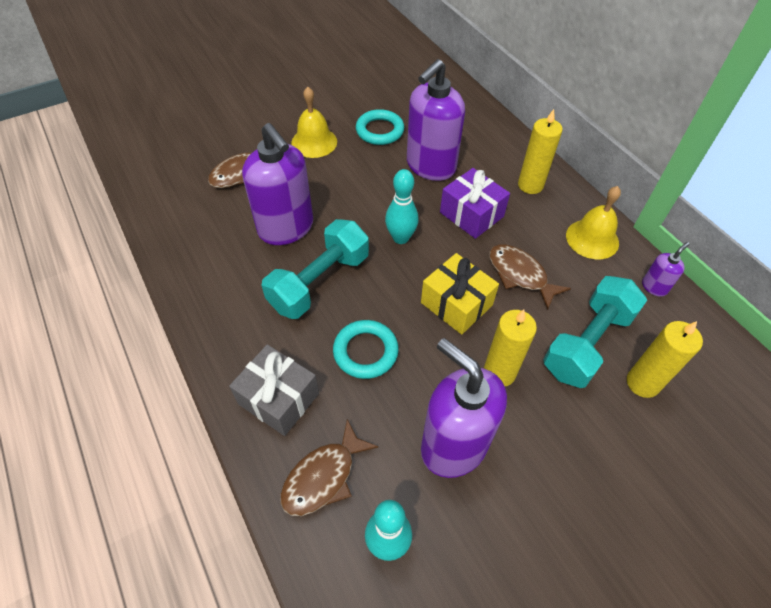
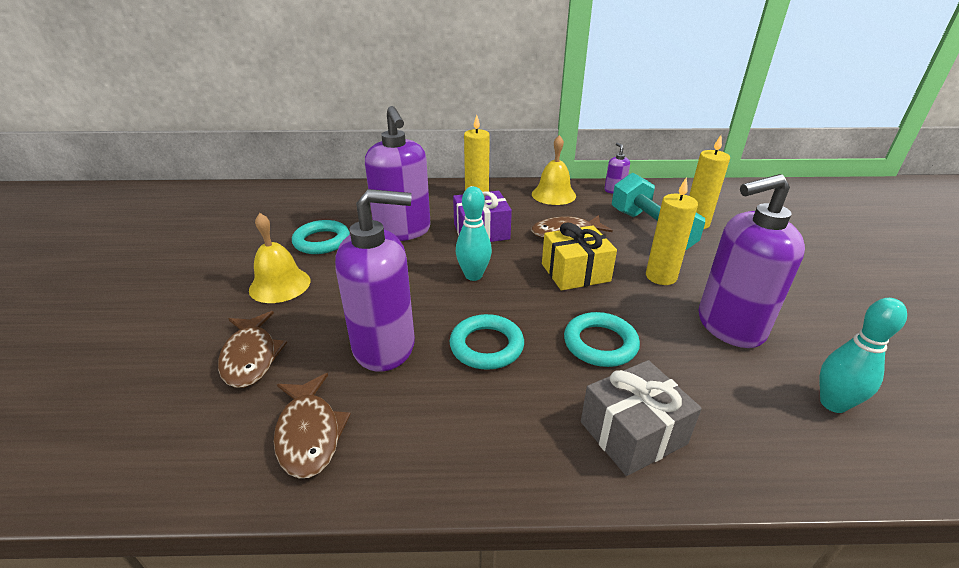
camera: 60 degrees left, 20 degrees down
turquoise dumbbell [261,219,369,319] -> turquoise ring [449,314,524,370]
brown fish [280,419,379,516] -> brown fish moved to [274,373,351,478]

